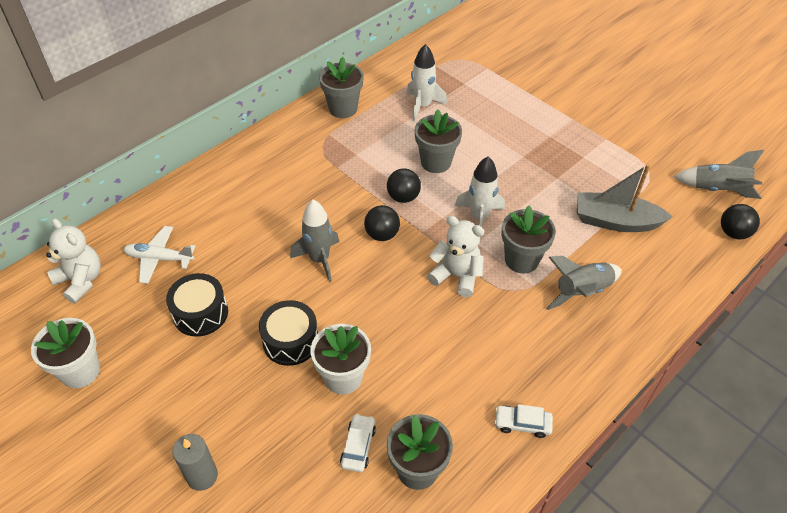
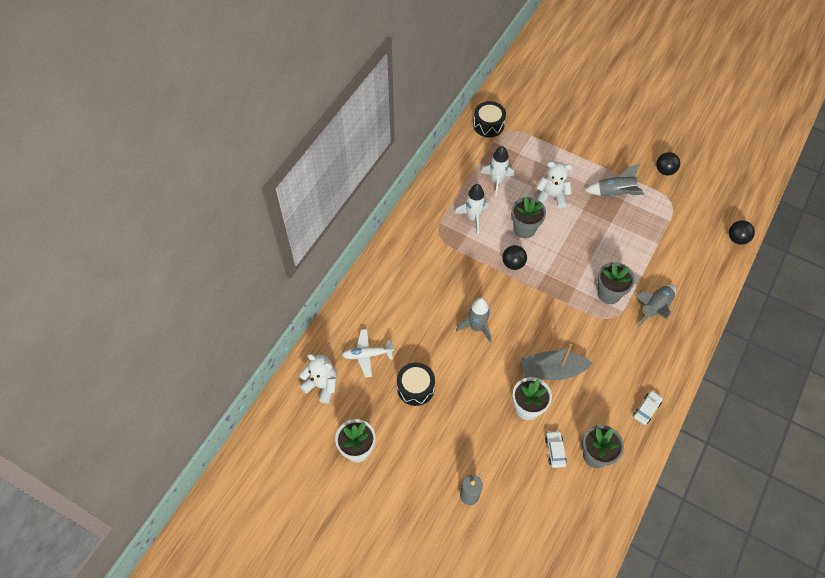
camera: 15 degrees left, 10 degrees up
black drum [259,300,318,366] -> black drum moved to [473,101,506,137]
grey flower pot [319,57,364,118] -> none
black ball [364,205,400,241] -> black ball moved to [656,152,680,175]
white teddy bear [427,216,484,297] -> white teddy bear moved to [536,161,572,208]
white rocket [455,156,505,238] -> white rocket moved to [455,184,488,234]
white car [494,404,553,438] -> white car turned 135 degrees clockwise [634,391,663,425]
grey boat [577,164,673,232] -> grey boat moved to [521,344,592,380]
grey rocket [673,150,764,199] -> grey rocket moved to [584,163,644,197]

